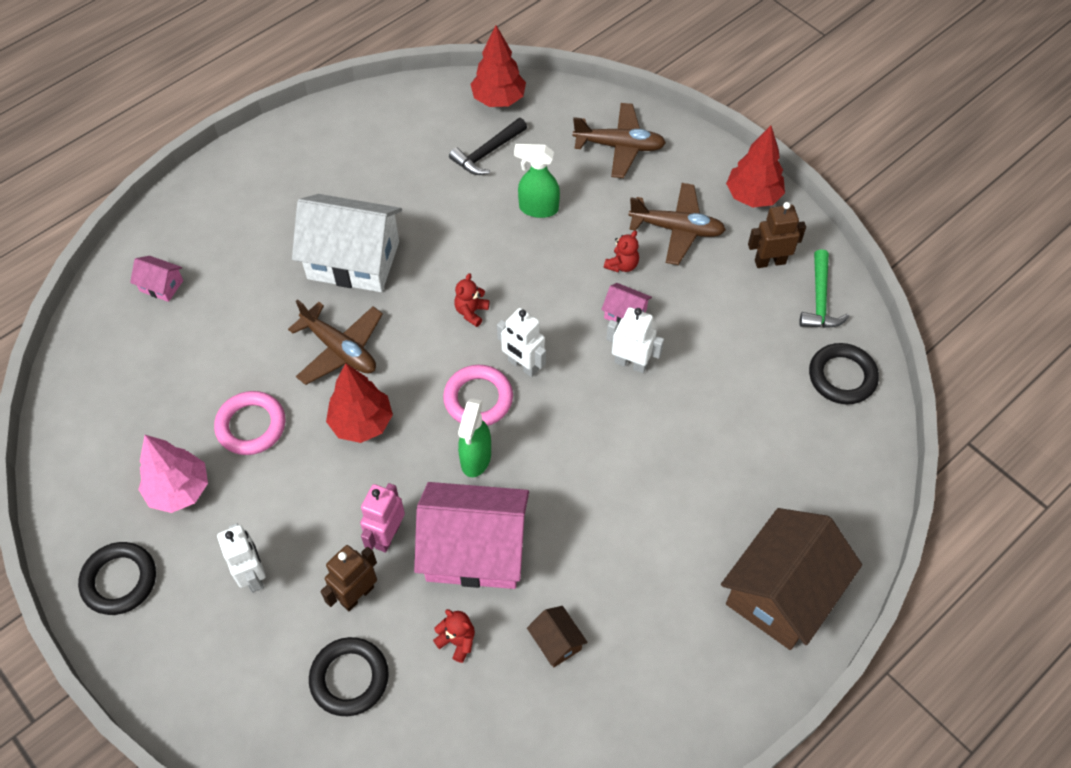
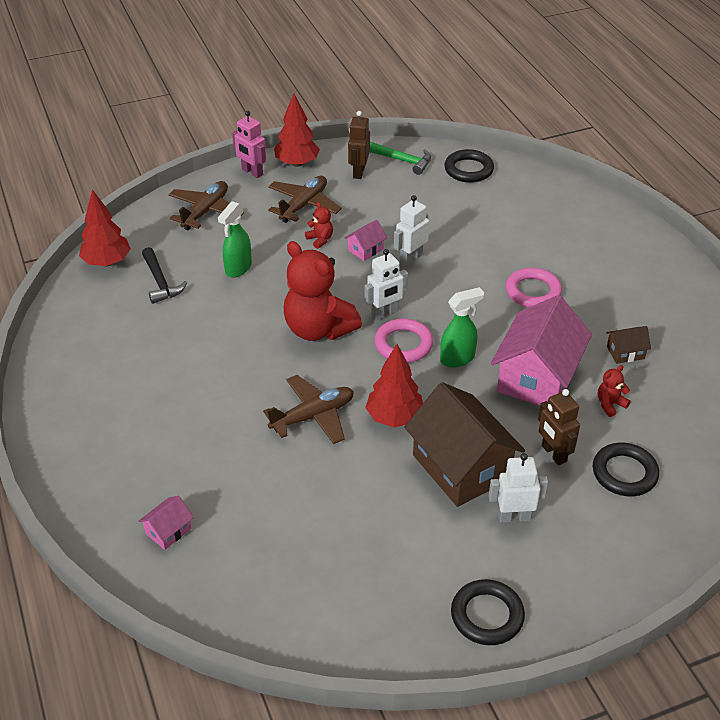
camera: 70 degrees left, 15 degrees down
pink tree [138,435,208,513] -> none
pink ring [214,391,285,455] -> pink ring moved to [506,268,562,308]
white house [292,194,402,292] -> none
pink robot [360,483,405,553] -> pink robot moved to [232,111,266,178]
red teddy bear [454,273,490,327] -> red teddy bear [284,241,362,341], size x2.44
green spray bottle [458,398,491,477] -> green spray bottle turned 60 degrees counterclockwise [440,287,484,368]
brown house [721,508,862,650] -> brown house moved to [404,382,525,507]

